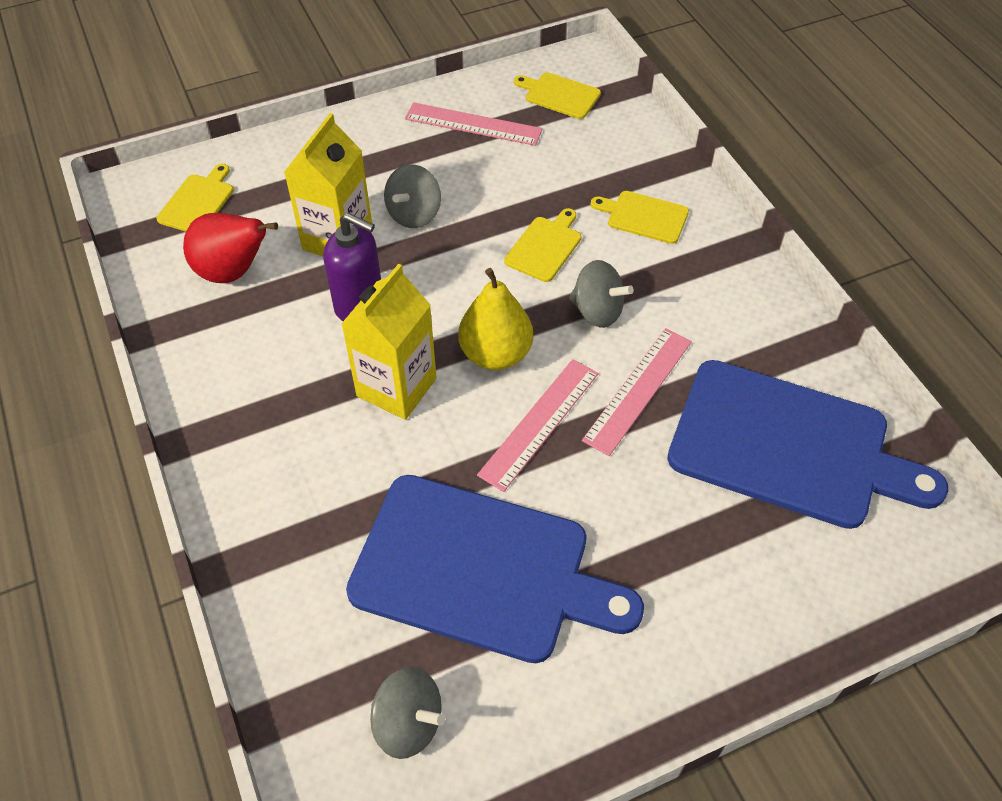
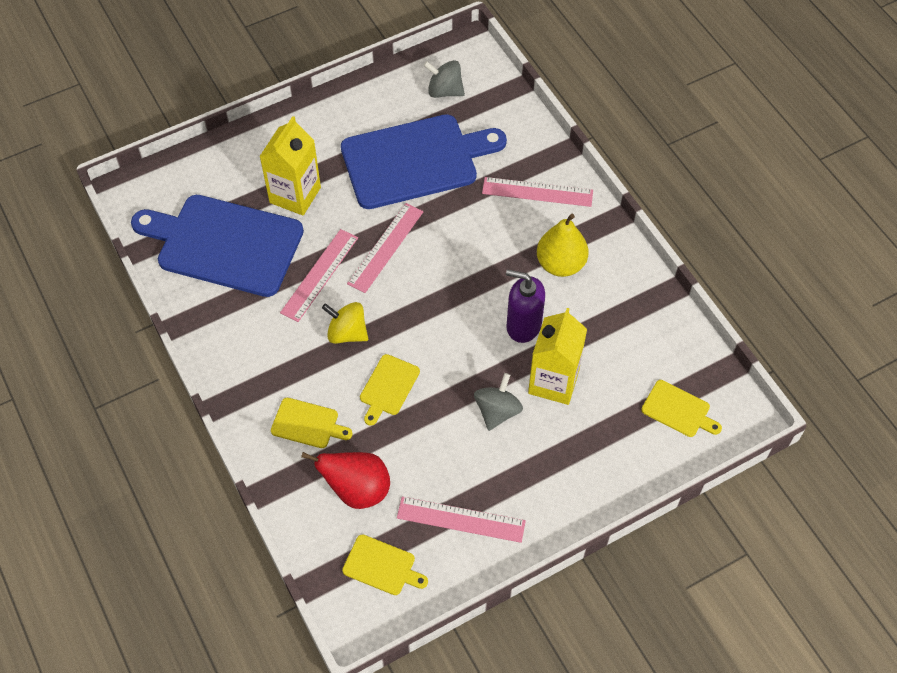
camera: 175 degrees right, 5 degrees up
yellow cutting board [156,164,234,231] -> yellow cutting board turned 75 degrees counterclockwise [641,380,722,437]
red pear [183,213,278,283] -> red pear moved to [301,452,390,509]
yellow carton [342,263,437,420] -> yellow carton moved to [259,116,321,216]
blue cutting board [346,475,644,663] -> blue cutting board turned 150 degrees clockwise [341,114,507,209]
yellow pear [458,268,533,370] -> yellow pear moved to [537,214,588,277]
grey spinning top [569,260,634,328] -> yellow spinning top [322,302,368,344]
none -> pink ruler [482,177,593,207]

